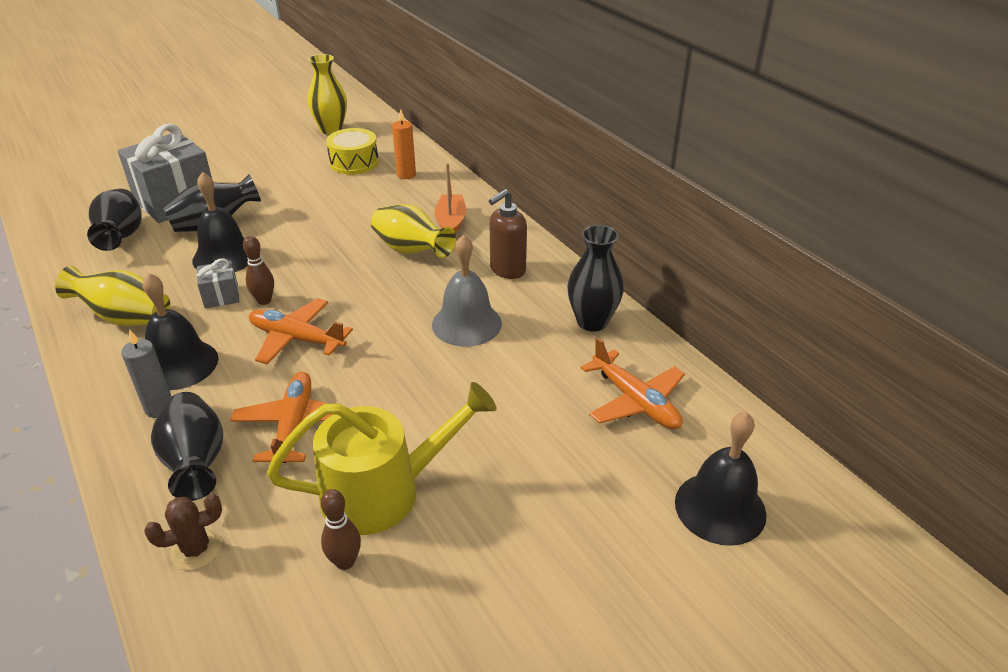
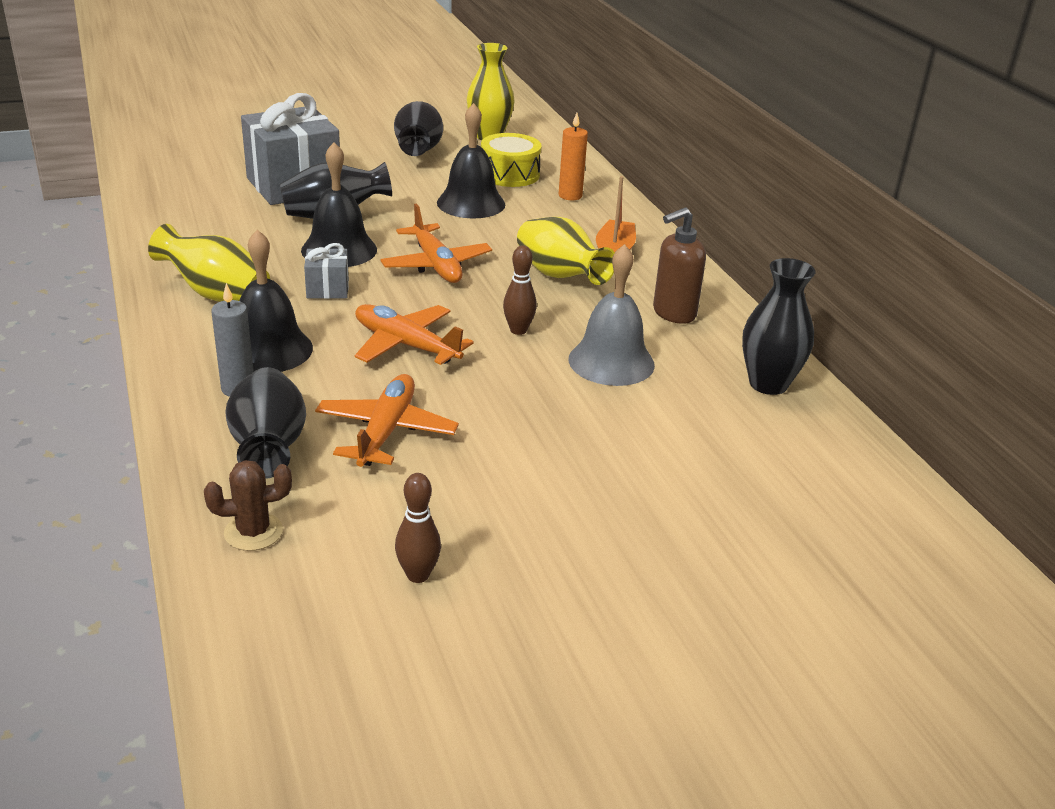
camera: 10 degrees right, 5 degrees down
black vase [87,188,142,251] -> black vase moved to [394,101,443,156]
brown bowling pin [243,236,274,305] -> brown bowling pin moved to [503,245,537,335]
yellow watering can [267,382,497,535] -> none
orange plane [581,337,685,429] -> orange plane moved to [380,204,492,283]
black bell [675,412,766,546] -> black bell moved to [437,103,505,218]

